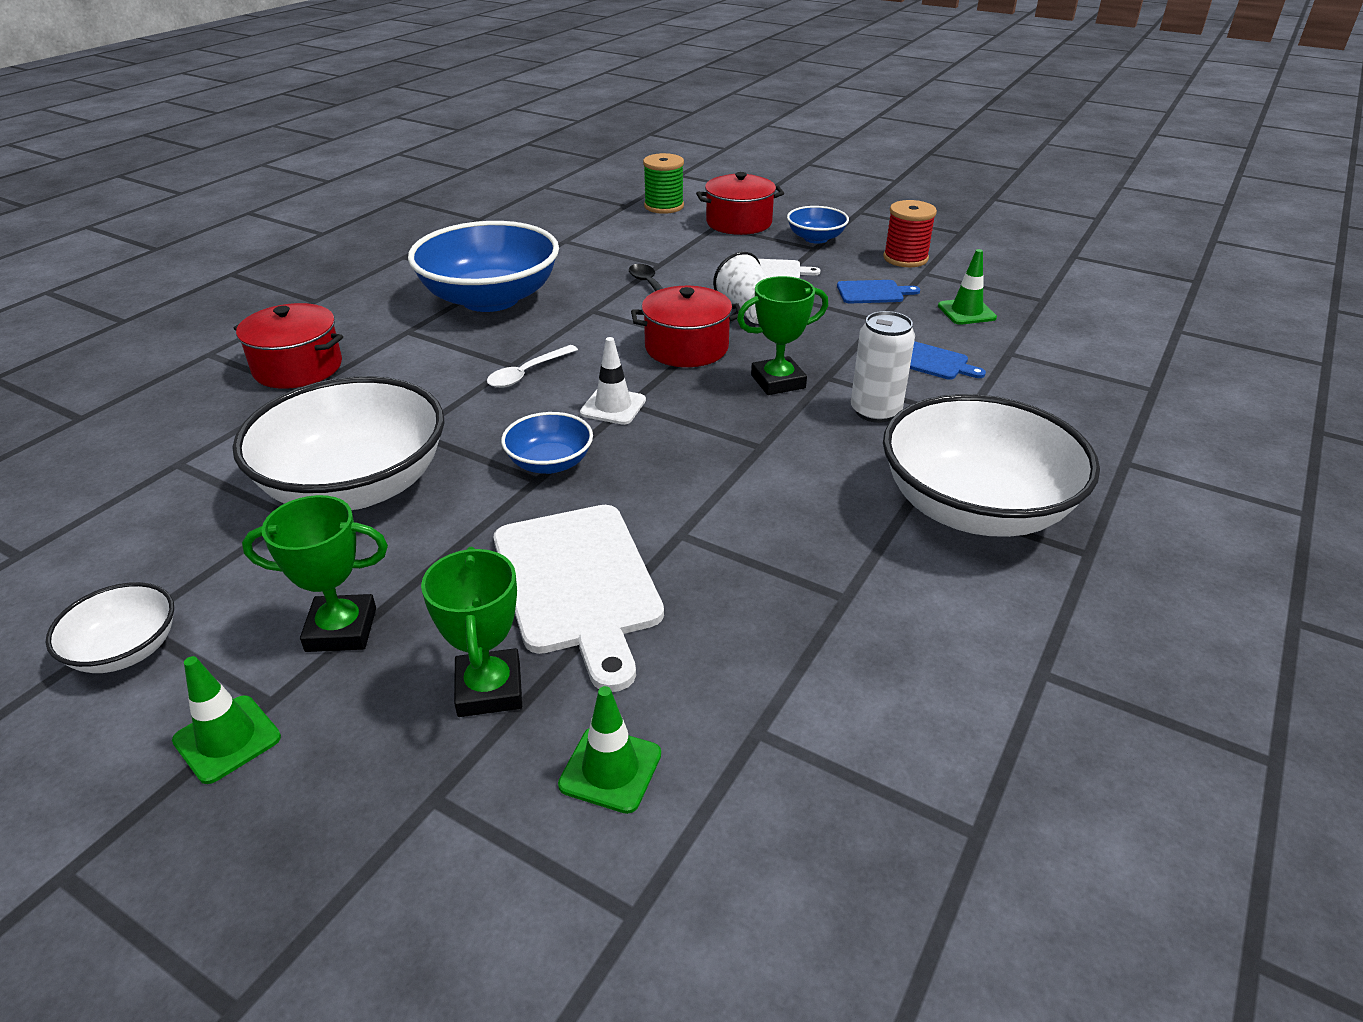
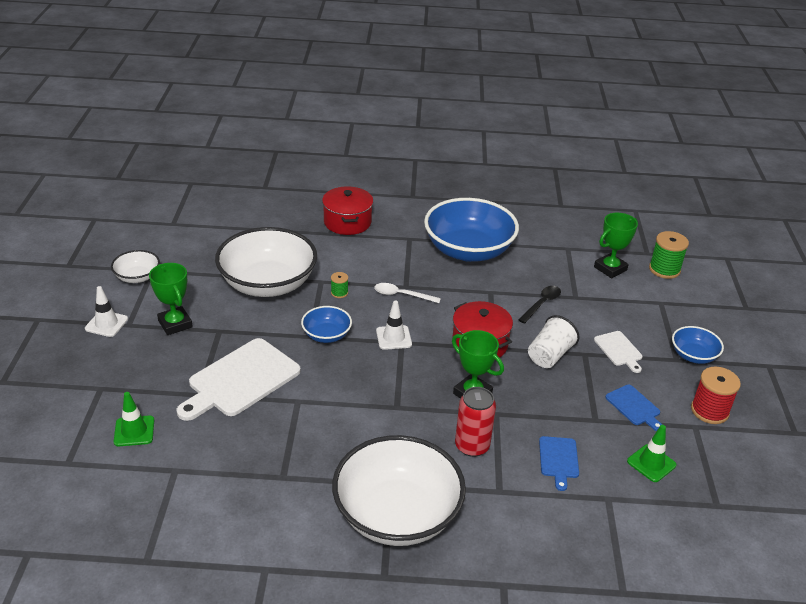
camera: 60 degrees right, 0 degrees up
green traffic cone [172,656,281,784] -> white traffic cone [85,286,128,337]
green trophy [421,547,522,717] -> green trophy moved to [594,213,638,278]
red pot [696,172,784,235] -> none
white can [851,311,915,423] -> red can [455,387,496,457]
none -> green spool [331,272,348,298]

